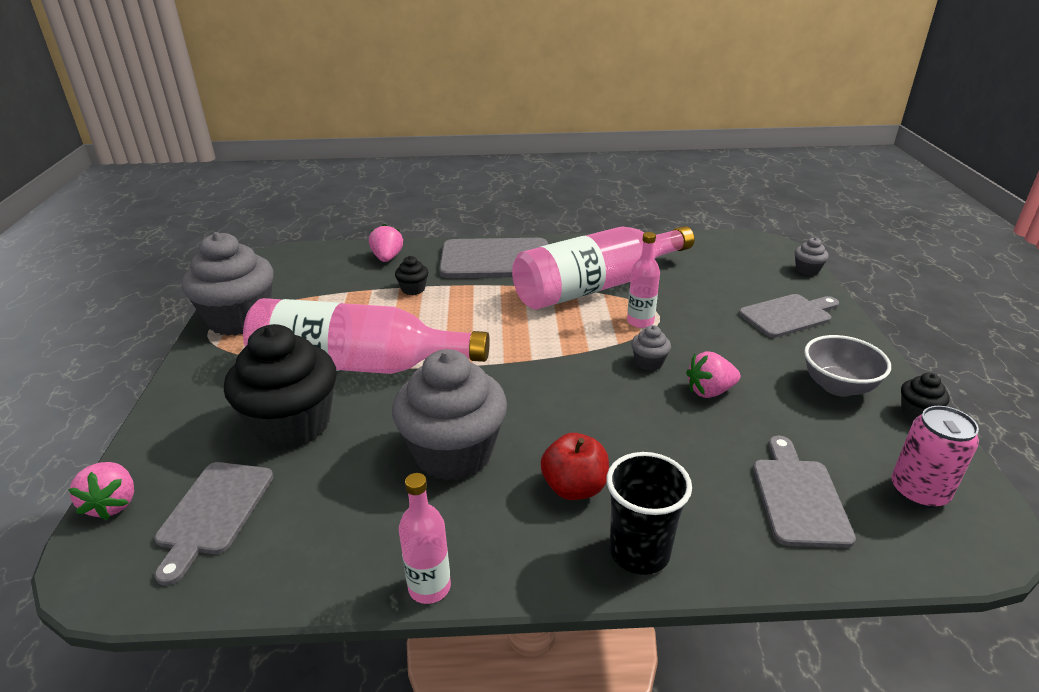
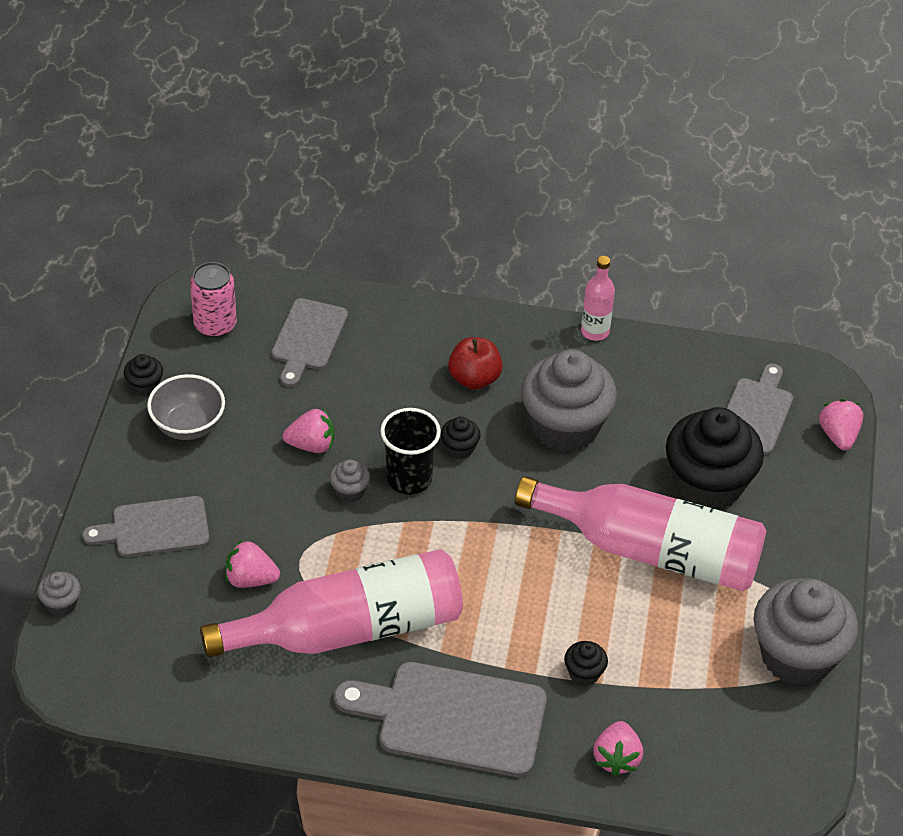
camera: 170 degrees left, 15 degrees up
black cup [607,452,692,575] -> black cup moved to [380,408,441,495]
pink bottle [627,232,660,328] -> none
none -> pink strawberry [225,540,280,588]
none -> black cupcake [441,417,481,459]

